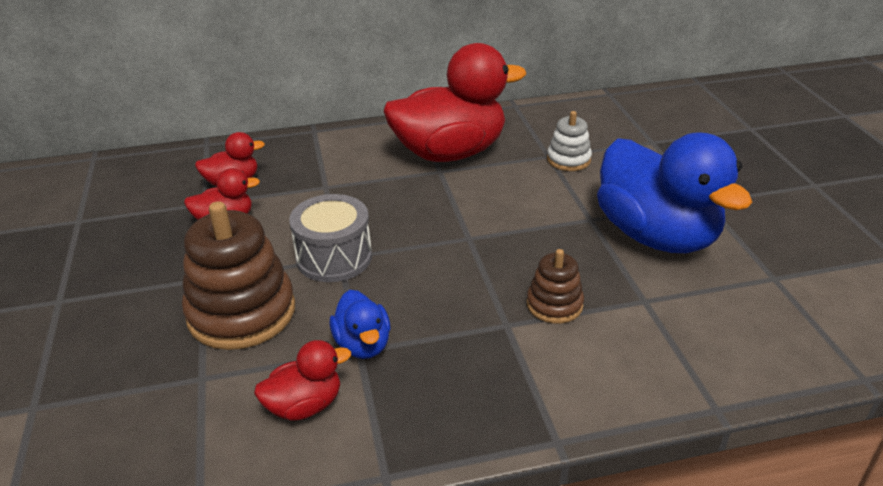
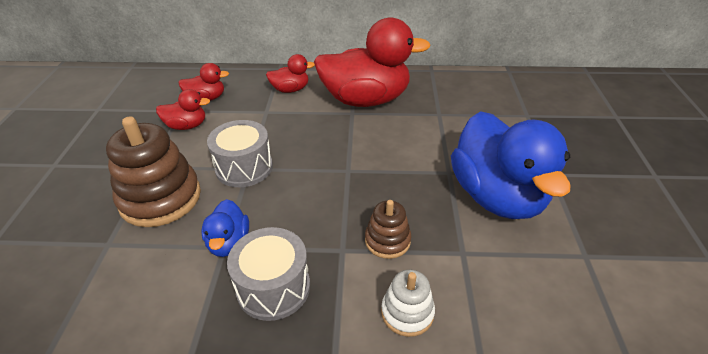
camera: 15 degrees right, 5 degrees up
red duck [254,340,351,420] -> red duck moved to [266,54,315,93]
white stacking toy [547,111,592,171] -> white stacking toy moved to [381,270,435,337]
none -> grey drum [227,227,310,321]

